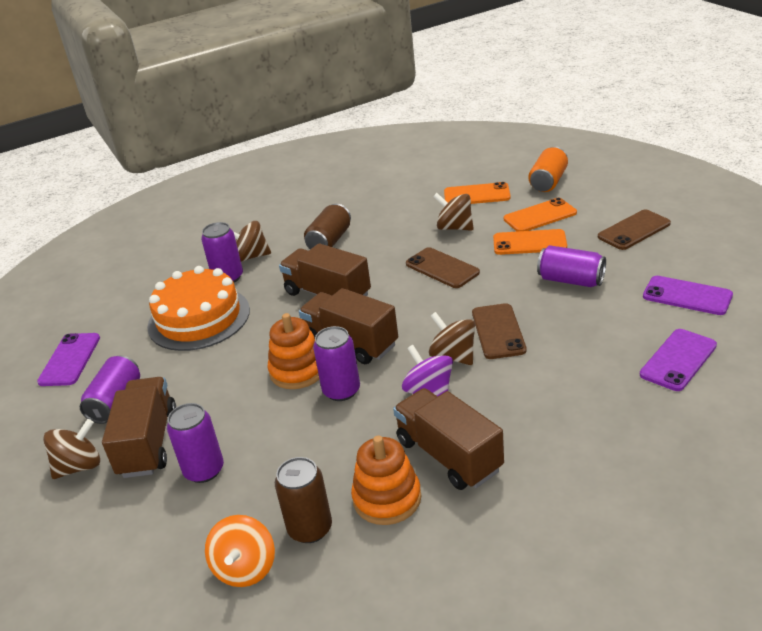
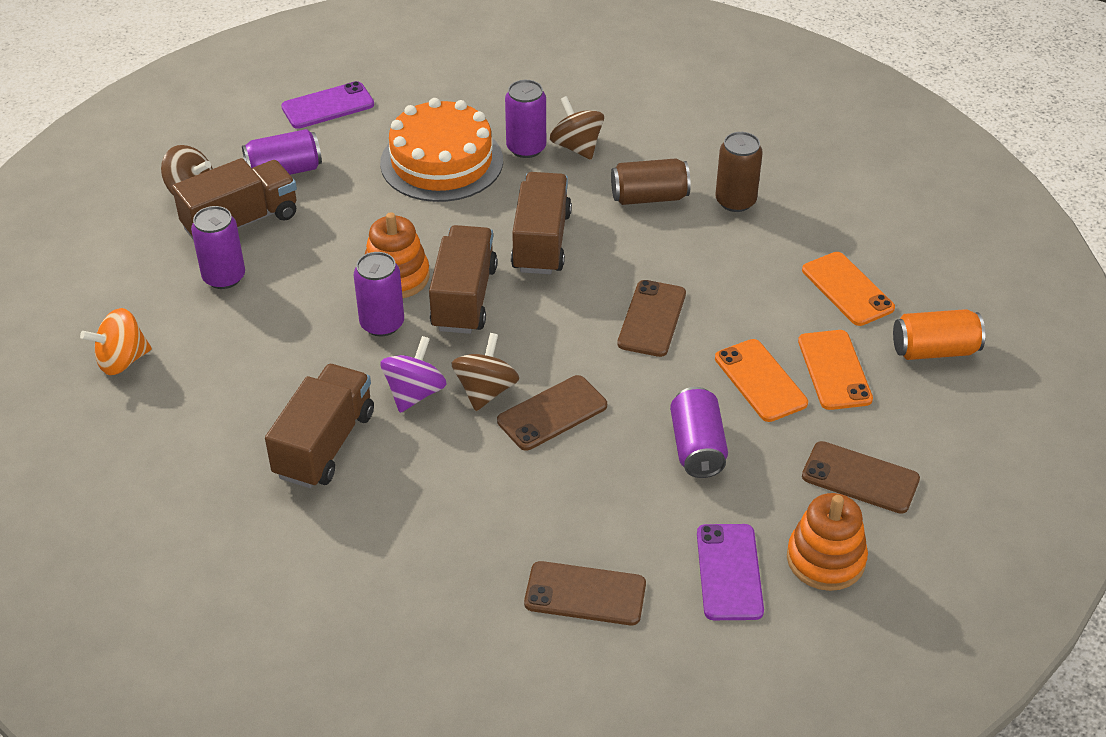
camera: 55 degrees right, 10 degrees up
brown can [275,457,332,543] -> brown can moved to [715,132,763,212]
orange stacking toy [351,436,421,525] -> orange stacking toy moved to [787,493,868,591]
brown spinning top [433,193,474,231] -> none
orange phone [504,198,577,231] -> orange phone turned 45 degrees clockwise [798,330,873,410]
purple phone [640,329,717,391] -> brown phone [524,561,646,625]

